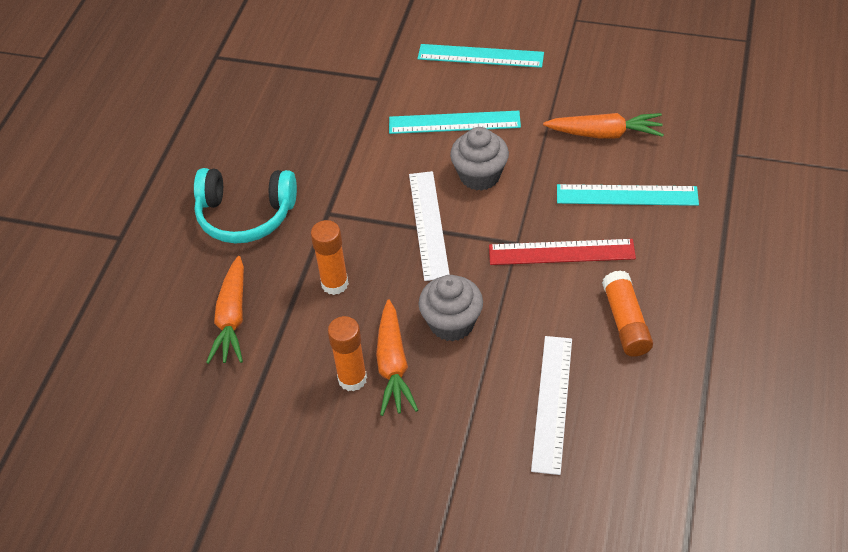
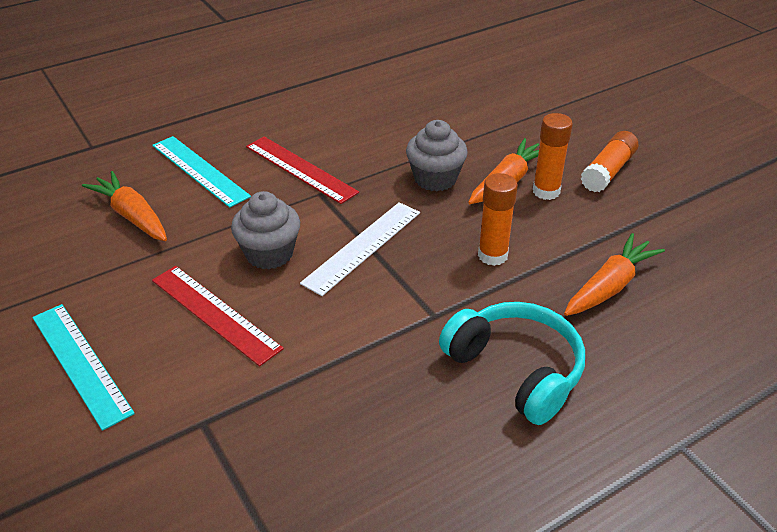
camera: 140 degrees left, 10 degrees down
turquoise ruler [389,111,521,134] -> red ruler [152,266,284,366]
white ruler [531,336,572,475] -> none
orange glue stick [602,270,653,357] -> orange glue stick moved to [581,131,638,192]

